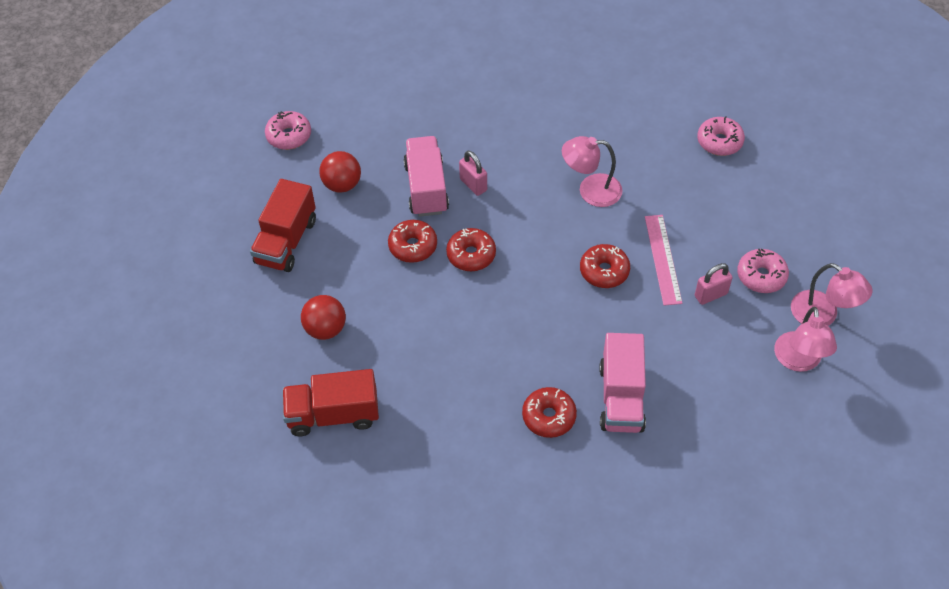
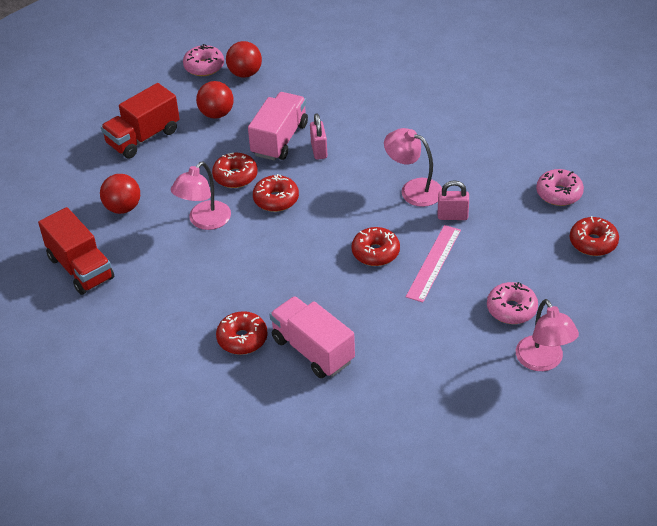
camera: 30 degrees right, 10 degrees down
red truck [282,369,379,436] -> red truck turned 150 degrees counterclockwise [38,207,114,295]
pink truck [599,333,646,433] -> pink truck turned 105 degrees clockwise [269,296,355,378]
pink padlock [695,263,733,305] -> pink padlock moved to [438,180,469,220]
pink lamp [774,307,837,372] -> pink lamp moved to [171,162,231,230]
none -> red ball [226,41,262,78]
none -> red donut [570,216,619,256]

